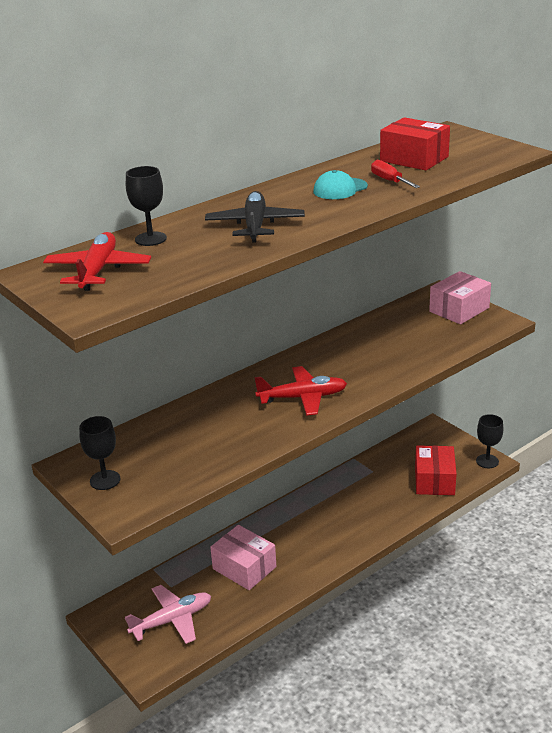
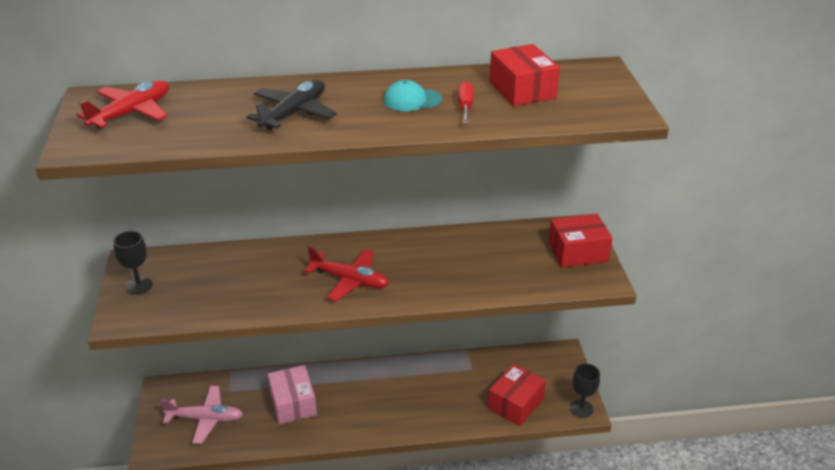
camera: 30 degrees right, 5 degrees up
black goblet [126,166,167,246] -> none
pink box [429,271,491,324] -> red box [548,214,613,268]

